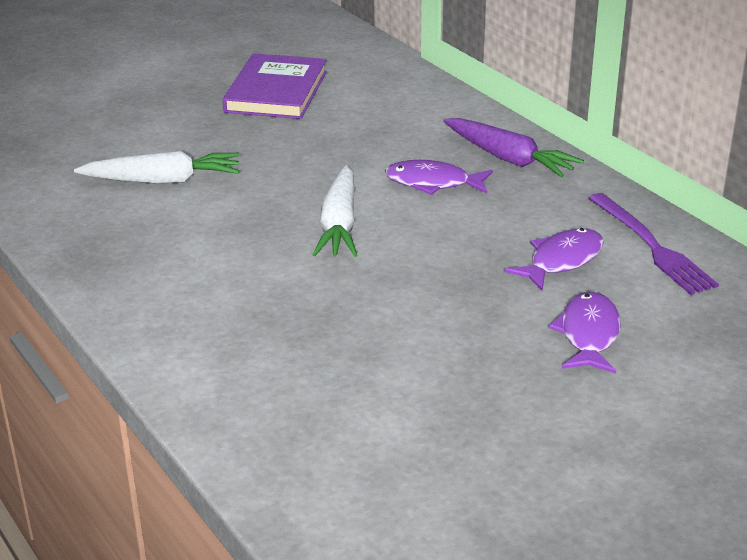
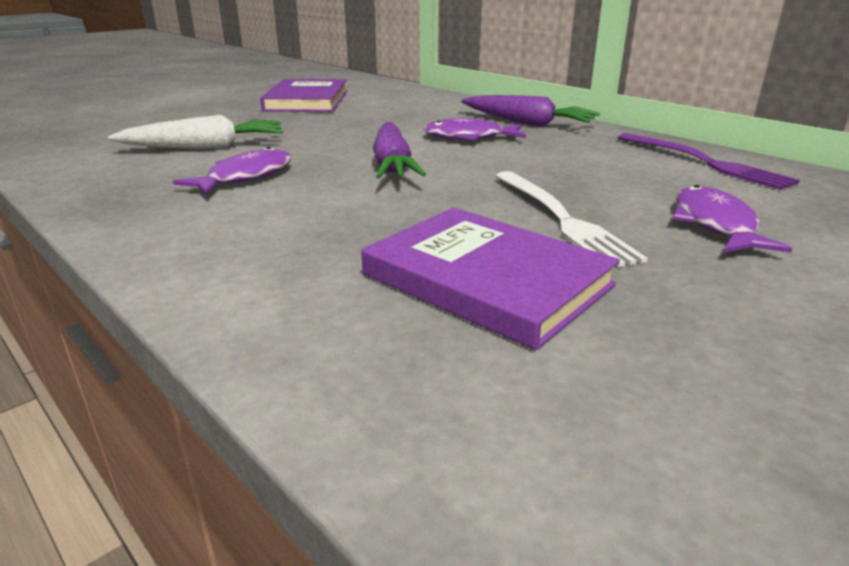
camera: 10 degrees left, 5 degrees down
white carrot [312,165,357,257] -> purple carrot [373,122,426,178]
purple fish [505,228,604,291] -> purple fish moved to [173,147,291,195]
none -> purple book [361,208,620,350]
none -> white fork [495,171,648,268]

